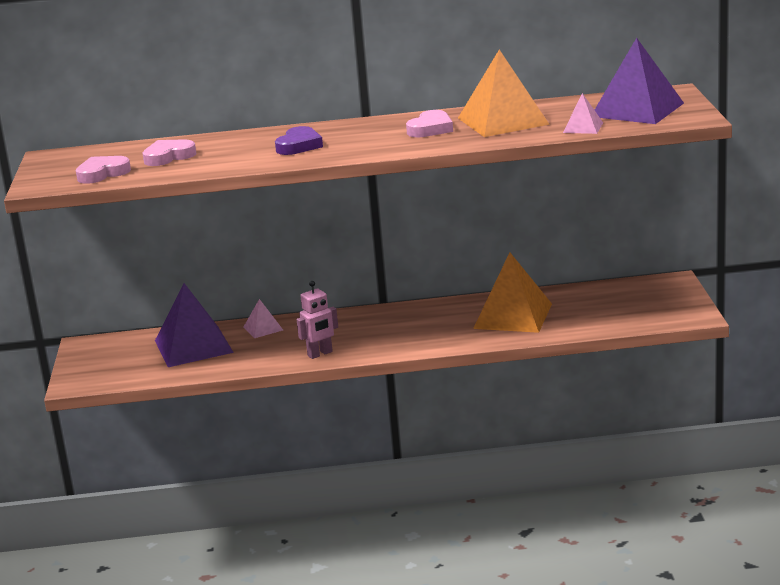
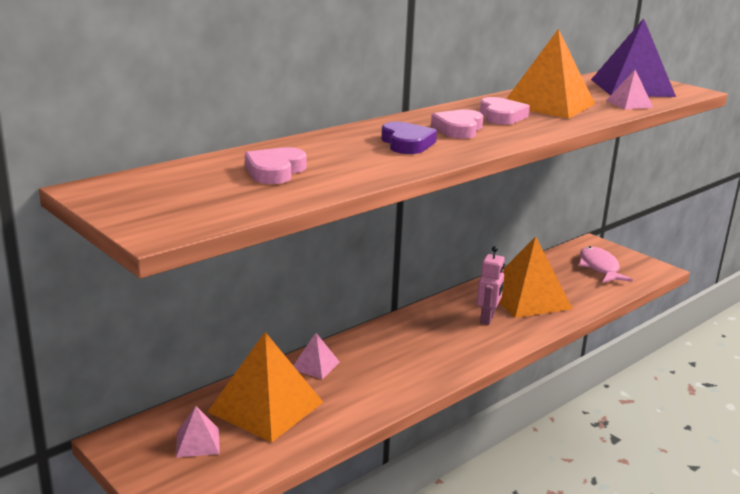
camera: 40 degrees left, 0 degrees up
pink heart [76,156,131,184] -> pink heart moved to [431,109,483,139]
purple pyramid [155,283,234,367] -> orange pyramid [208,332,323,442]
pink robot [296,281,338,359] -> pink robot moved to [477,246,505,325]
none -> pink pyramid [176,406,220,457]
none -> pink fish [579,246,633,283]

